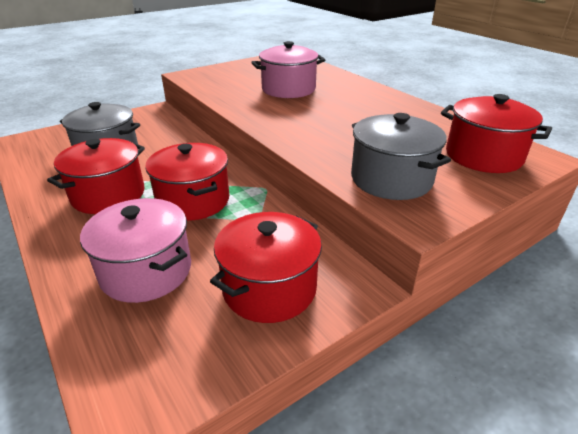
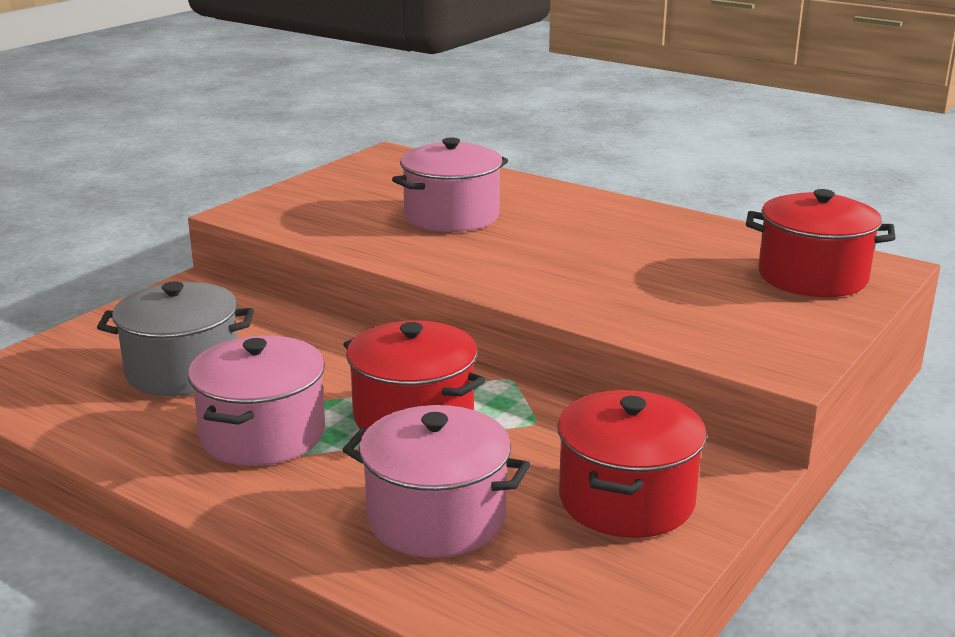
camera: 20 degrees left, 10 degrees down
red pot [47,138,145,214] -> pink pot [188,336,325,466]
grey pot [351,113,451,200] -> none

